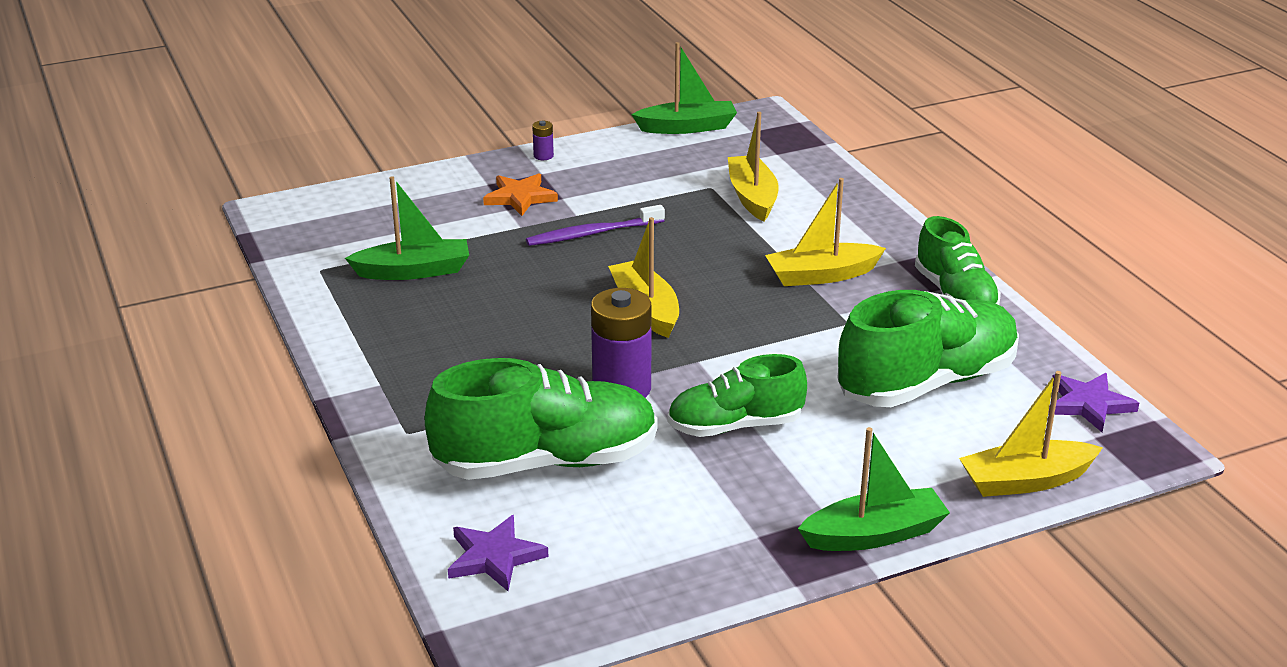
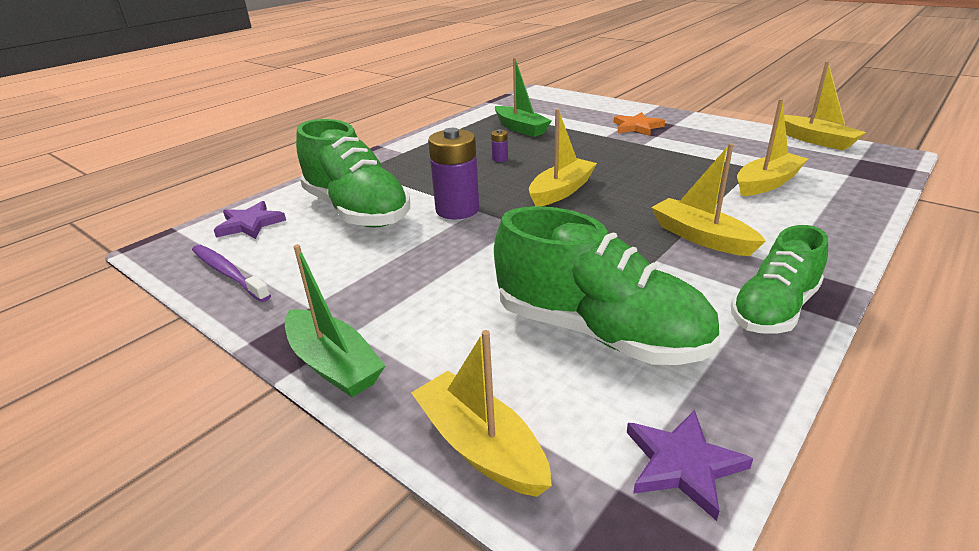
camera: 65 degrees right, 0 degrees up
purple toothbrush [526,205,665,246] -> purple toothbrush moved to [192,245,271,302]
purple battery [532,121,554,160] -> purple battery moved to [491,129,508,162]
green boat [631,42,737,134] -> yellow boat [784,61,866,150]
green shoe [668,354,807,437] -> none

